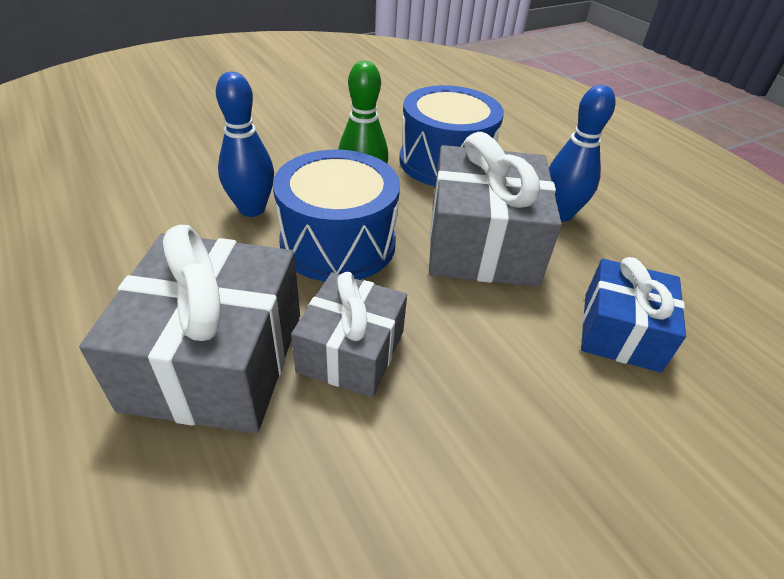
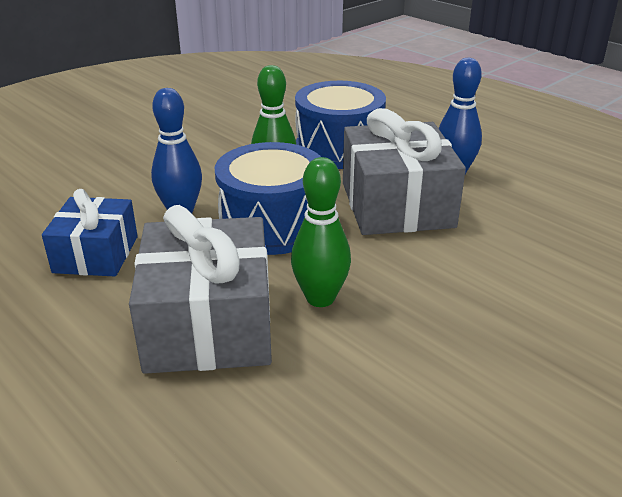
camera: 10 degrees left, 10 degrees down
grey gift [291,272,407,397] -> green bowling pin [291,157,351,307]
blue gift [581,257,686,373] -> blue gift moved to [42,189,138,277]

